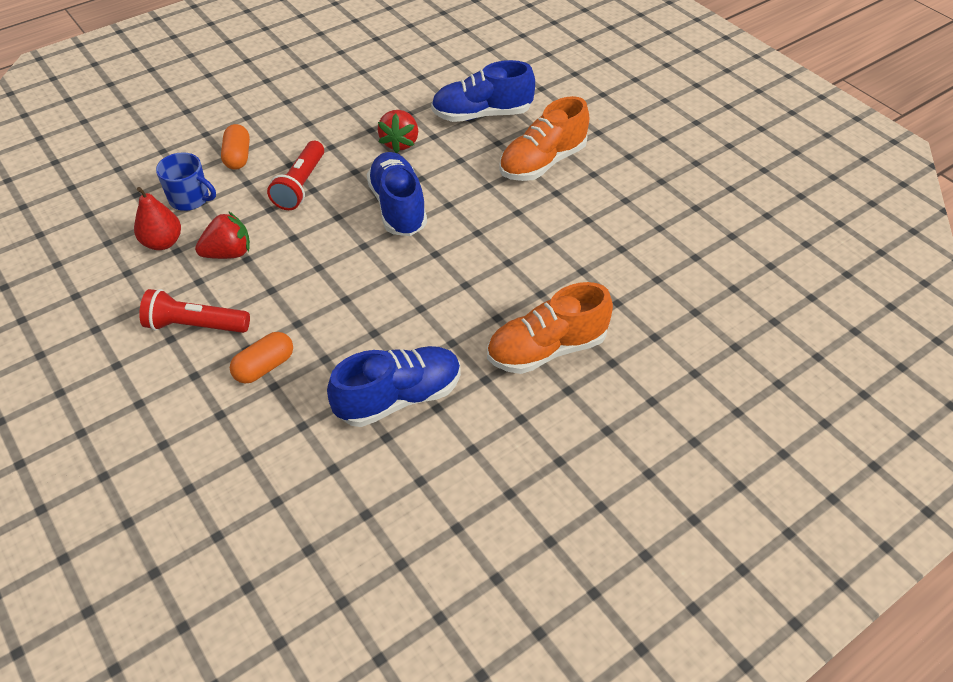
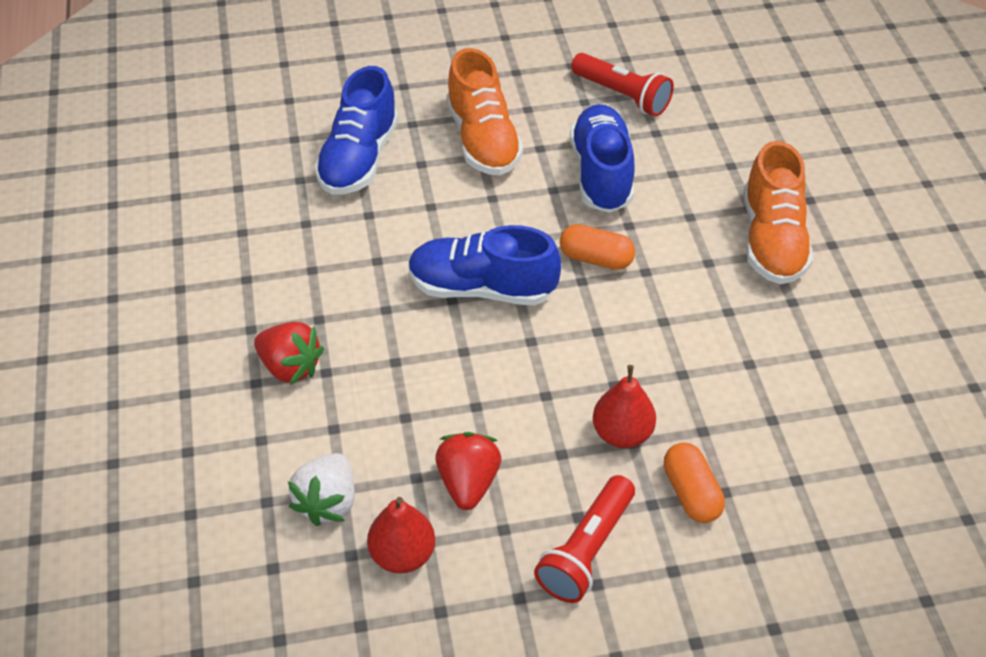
camera: 65 degrees left, 0 degrees up
blue mug [156,152,216,211] -> white strawberry [288,453,355,526]
orange capsule [221,124,250,170] -> orange capsule moved to [560,224,635,270]
red flashlight [267,141,324,210] -> red flashlight moved to [571,53,674,117]
blue shoe [327,346,461,427] -> blue shoe moved to [570,104,635,213]
red strawberry [377,110,418,153] -> red strawberry moved to [254,322,324,385]
none -> red pear [593,365,656,448]

